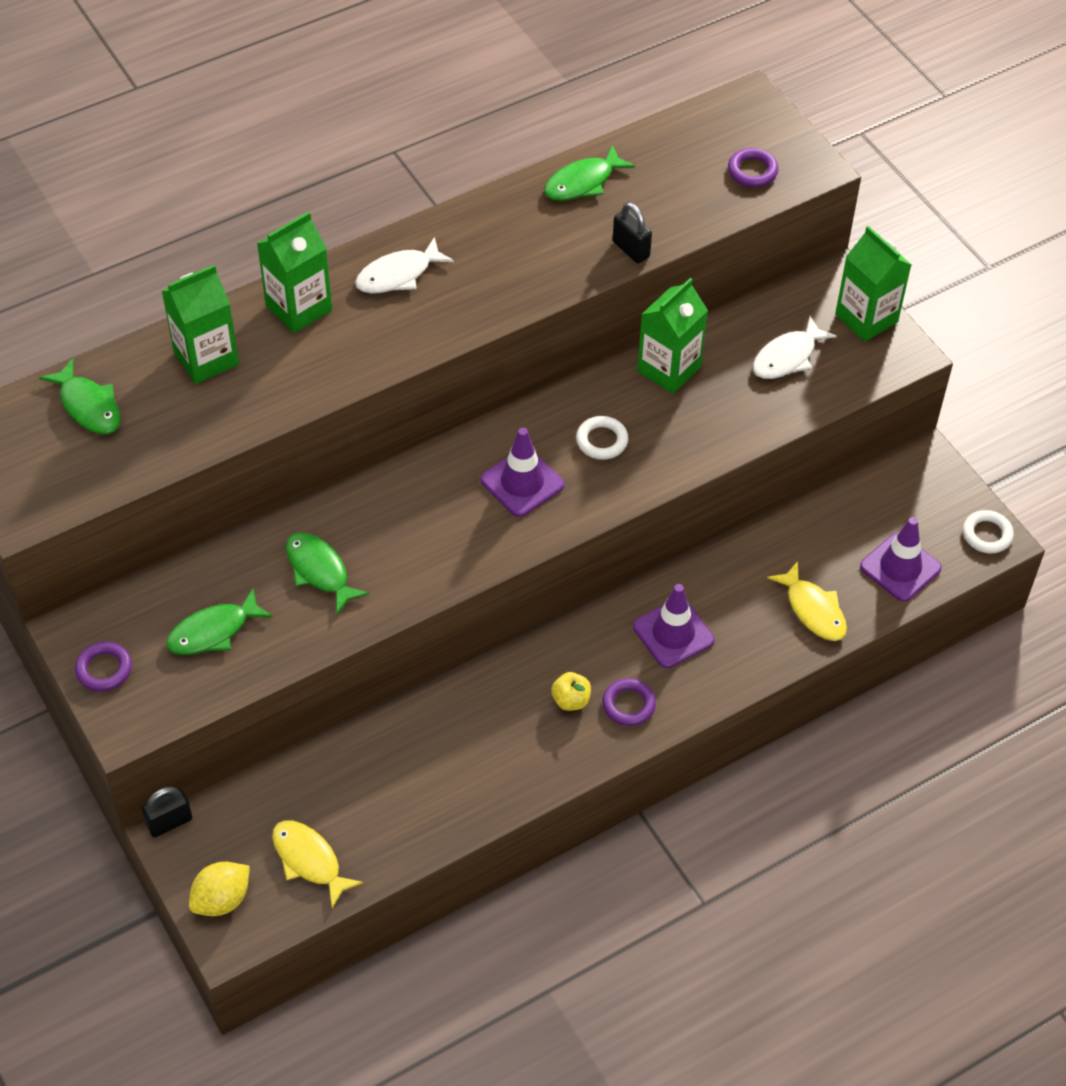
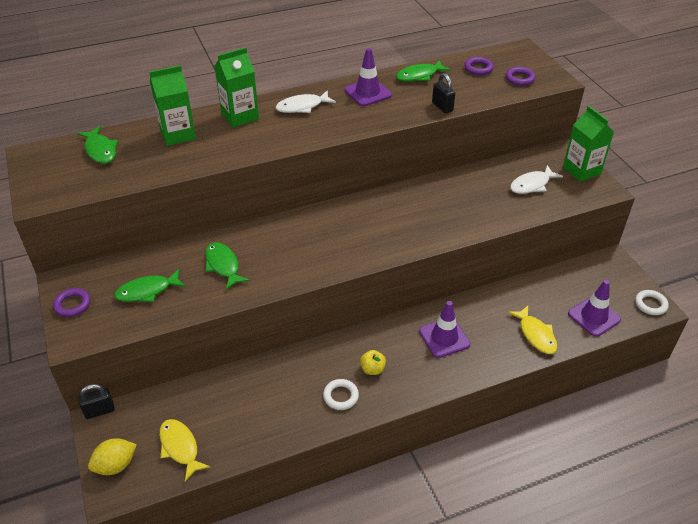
camera: 10 degrees right, 10 degrees down
purple traffic cone [481,428,564,517] -> purple traffic cone moved to [344,48,392,106]
white ring [576,416,628,460] -> white ring moved to [323,379,359,410]
purple ring [602,678,656,726] -> purple ring moved to [464,57,494,75]
green carton [637,278,708,394] -> none

